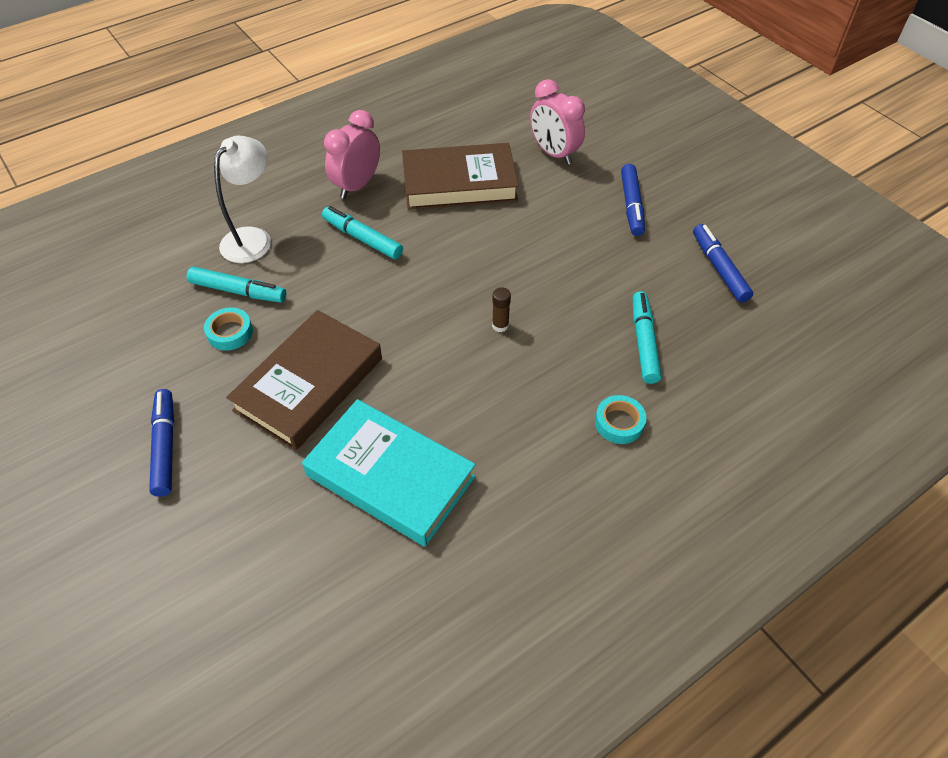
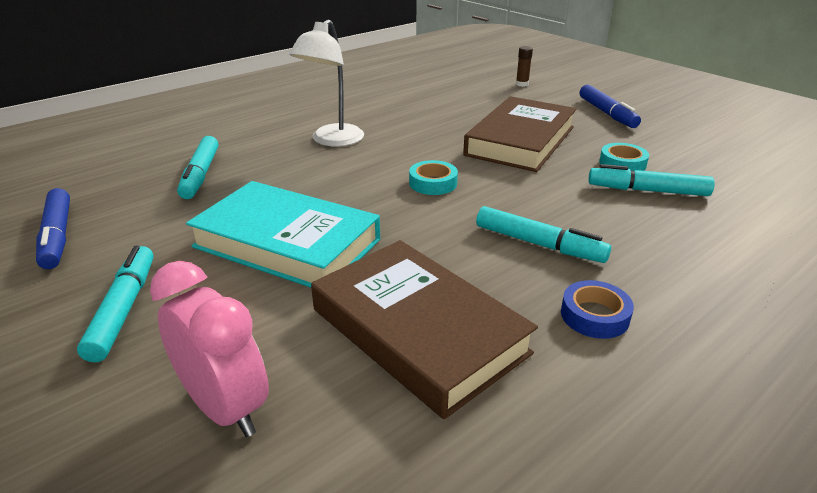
camera: 175 degrees right, 20 degrees down
white lamp [214,136,271,263] -> white lamp moved to [289,19,364,147]
turquoise book [302,399,476,547] -> turquoise book moved to [186,181,380,288]
pink clock [324,110,380,199] -> blue tape [561,280,634,339]
brown book [402,143,519,210] -> brown book turned 60 degrees clockwise [311,240,538,419]
brown glue stick [492,287,511,332] -> brown glue stick moved to [516,46,533,87]
turquoise tape [595,395,646,444] -> turquoise tape moved to [409,160,458,195]
blue marker [621,164,645,236] -> turquoise marker [77,245,153,362]

